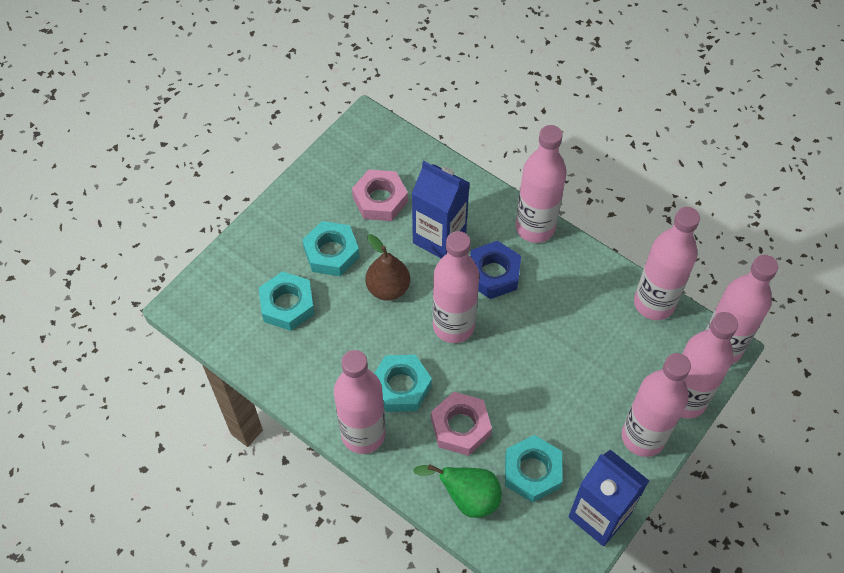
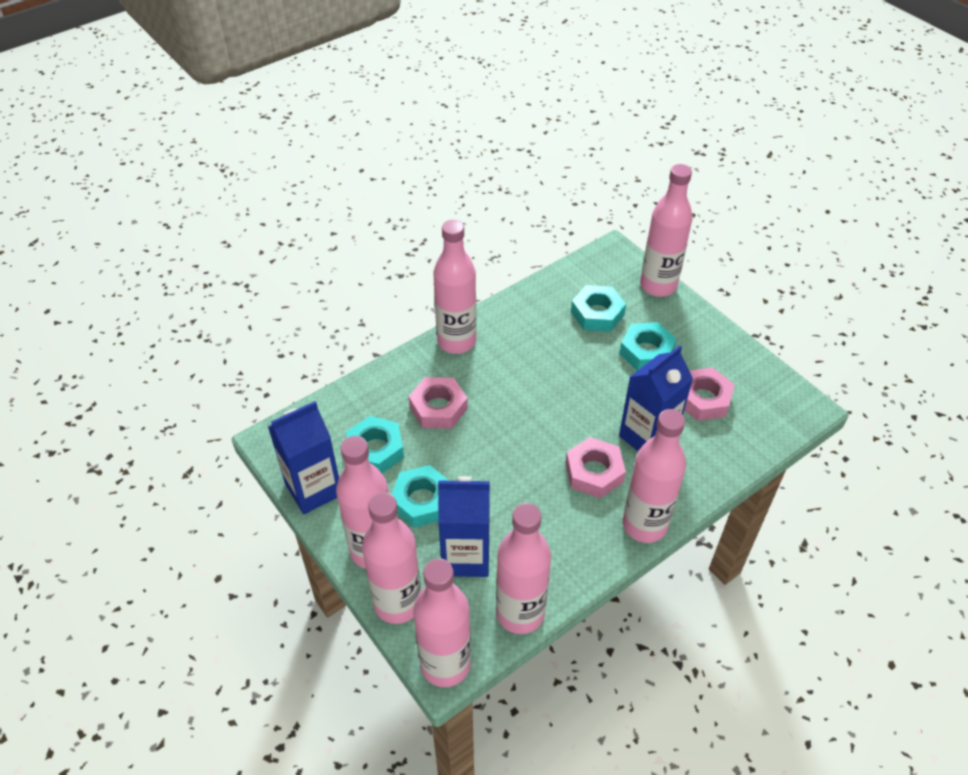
camera: 105 degrees right, 10 degrees down
brown pear [366,234,410,301] -> none
turquoise nut [374,355,432,412] -> turquoise nut moved to [392,465,449,527]
green pear [413,464,502,518] -> none
pink bottle [432,231,479,343] -> pink bottle moved to [640,164,692,297]
blue nut [470,241,521,299] -> pink nut [566,437,626,498]
none -> blue carton [438,476,490,577]

